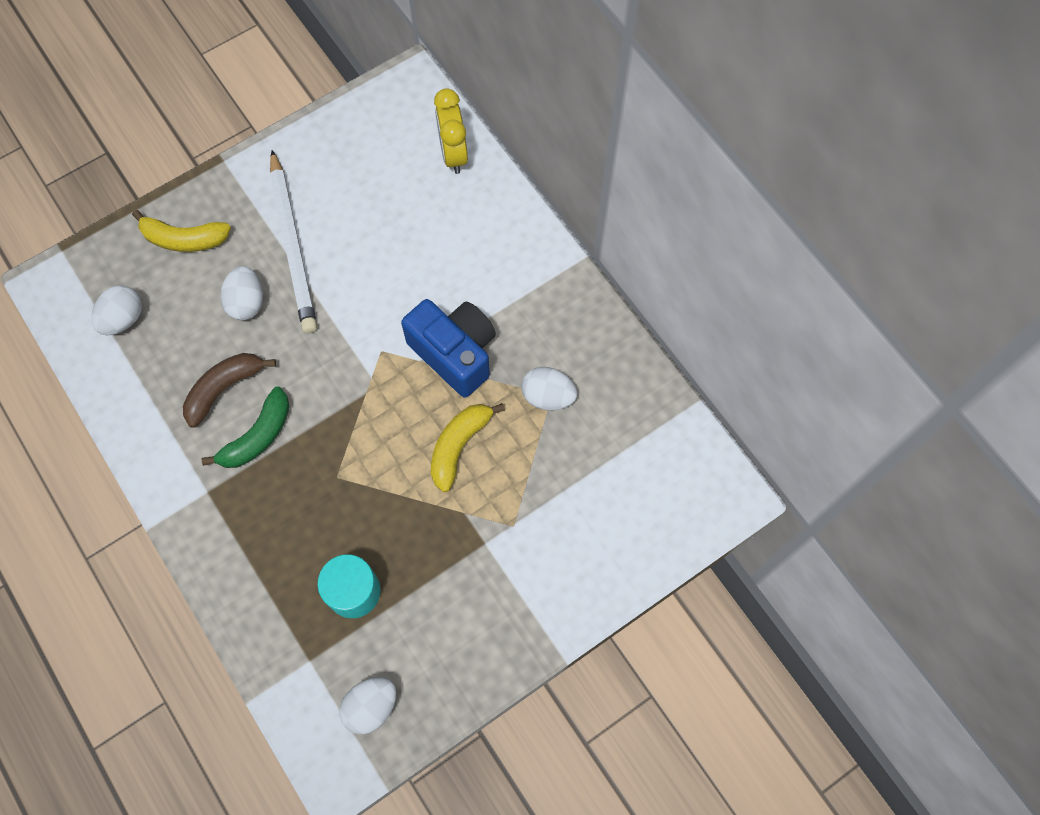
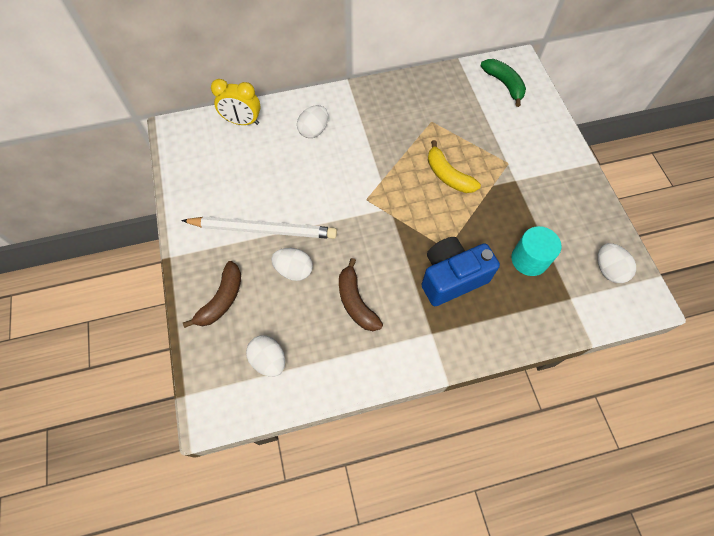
camera: 70 degrees left, 5 degrees down
yellow banana [132,210,231,252] -> brown banana [183,261,241,328]
green banana [202,386,290,468] -> green banana moved to [481,59,526,107]
blue camera [401,299,496,398] -> blue camera moved to [421,237,500,306]
white egg [521,367,577,411] -> white egg moved to [297,105,328,138]

